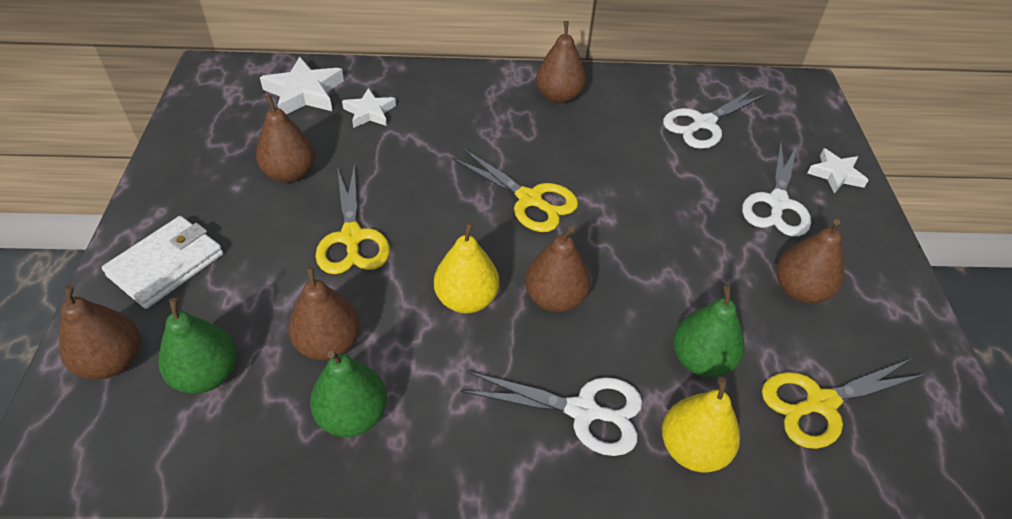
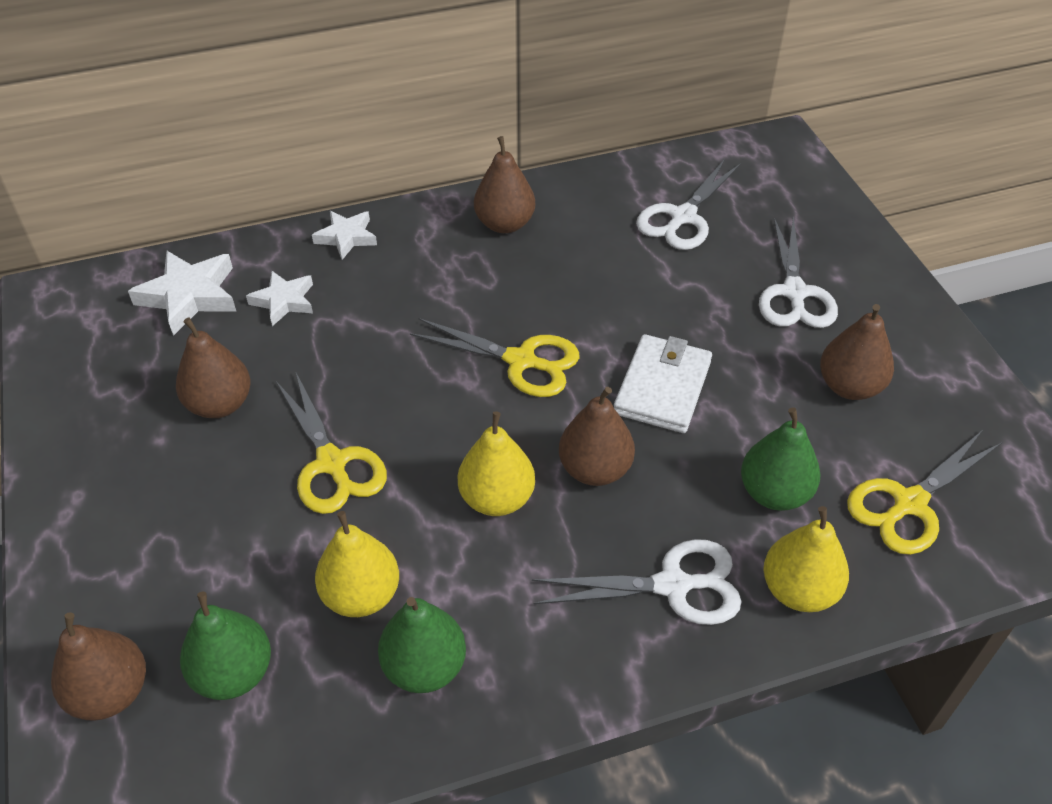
camera: 15 degrees left, 0 degrees up
white wallet [102,216,223,309] -> white wallet moved to [614,334,712,433]
brown pear [289,266,361,360] -> yellow pear [315,511,399,617]
white star [807,148,868,194] -> white star moved to [312,211,377,260]

